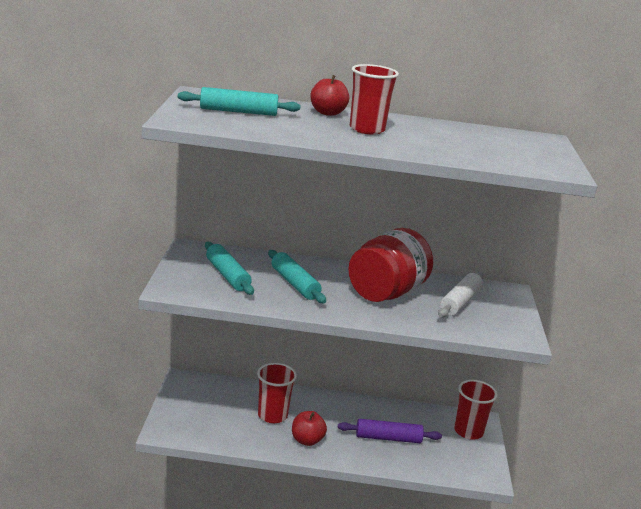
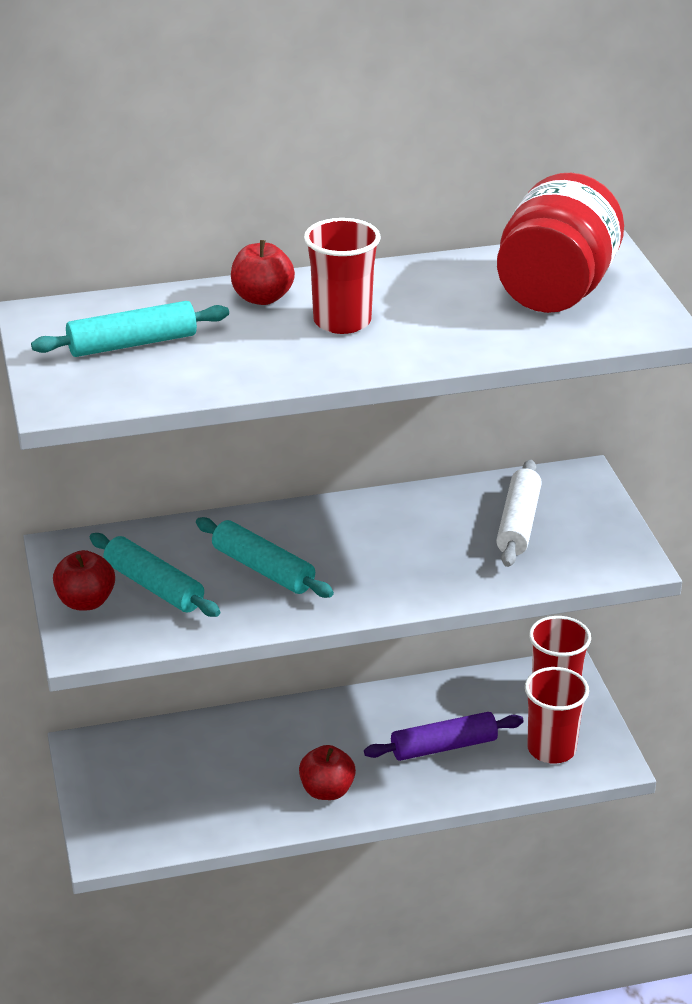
camera: 15 degrees left, 10 degrees up
red cup [257,363,297,423] -> red cup moved to [525,667,589,764]
red jar [348,228,433,302] -> red jar moved to [497,173,624,313]
none -> red apple [53,550,115,611]

